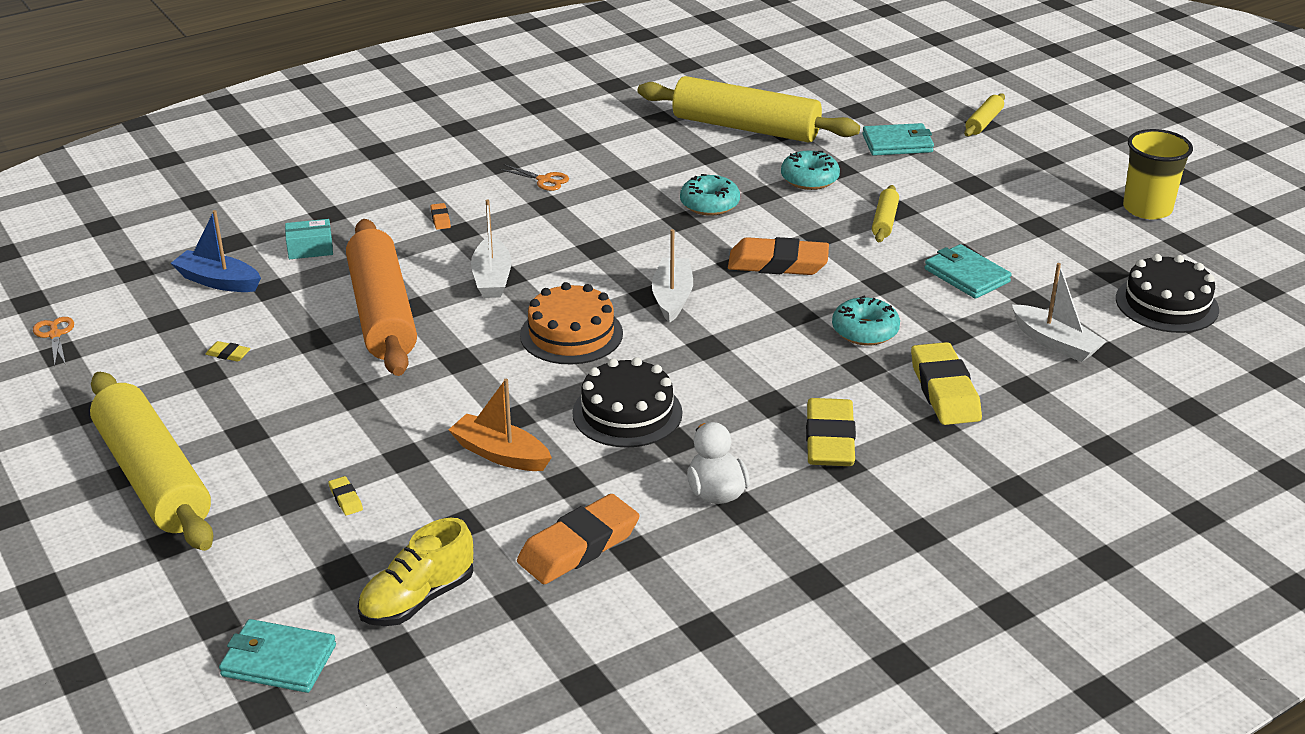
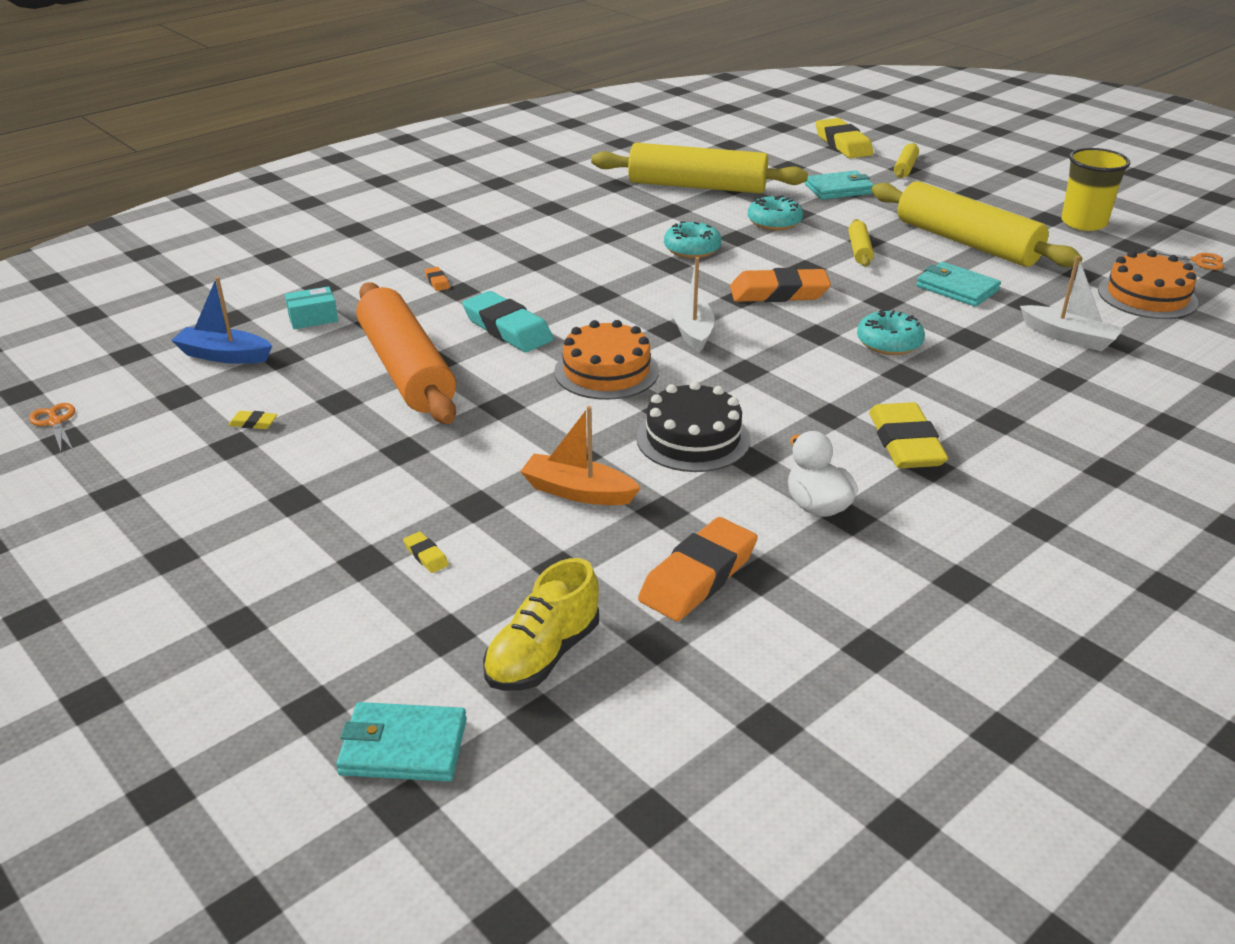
camera: 10 degrees left, 0 degrees up
yellow rolling pin [90,372,213,551] -> yellow rolling pin moved to [871,181,1082,267]
white boat [471,199,512,298] -> turquoise eraser [462,291,553,352]
orange scissors [499,164,569,191] -> orange scissors moved to [1144,250,1224,270]
yellow eraser [911,342,982,425] -> yellow eraser moved to [816,118,873,158]
black cake [1116,254,1219,333] -> orange cake [1098,250,1198,319]

